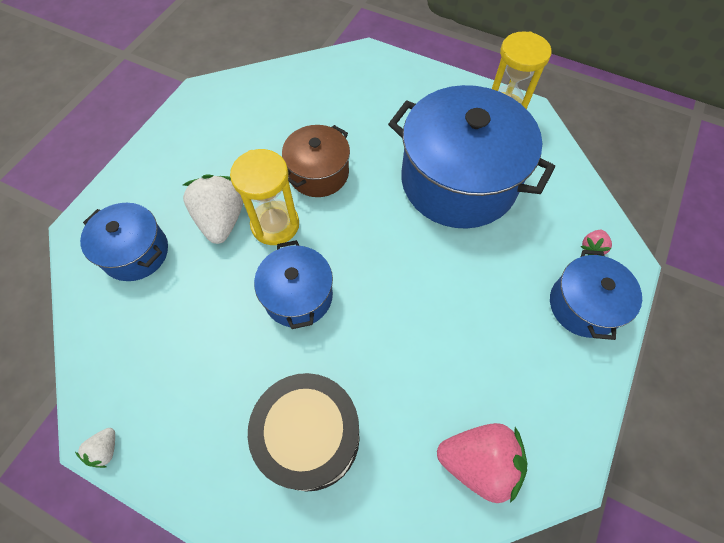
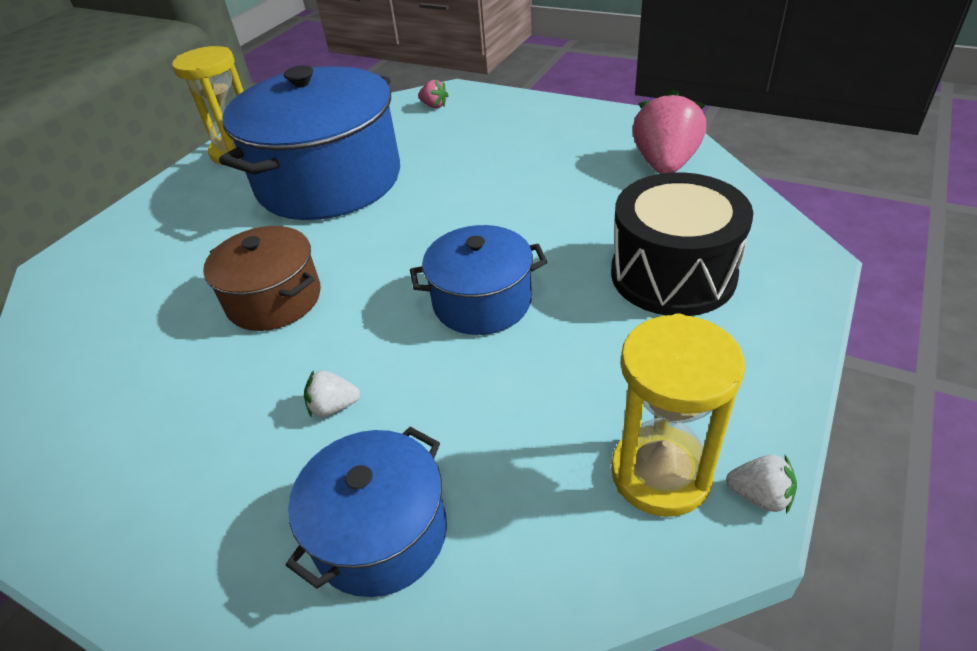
camera: 85 degrees left, 20 degrees down
white strawberry [183,175,243,244] -> white strawberry [304,370,360,417], size x0.46
yellow hourglass [230,149,299,245] -> yellow hourglass moved to [611,313,745,517]
blue pot [550,250,642,340] -> none

